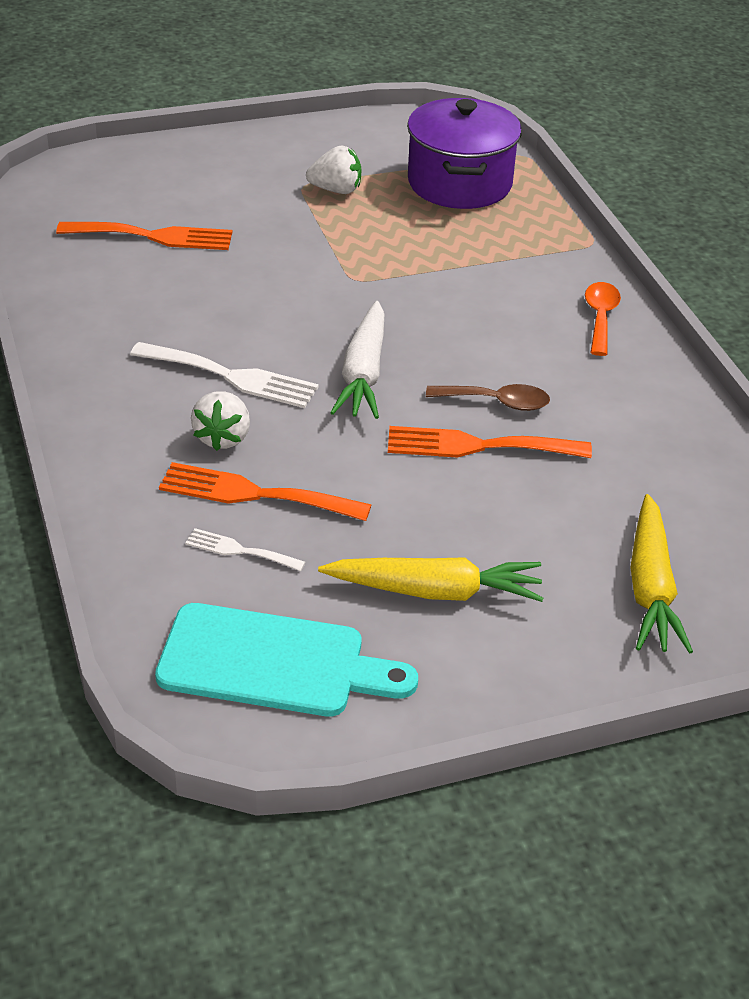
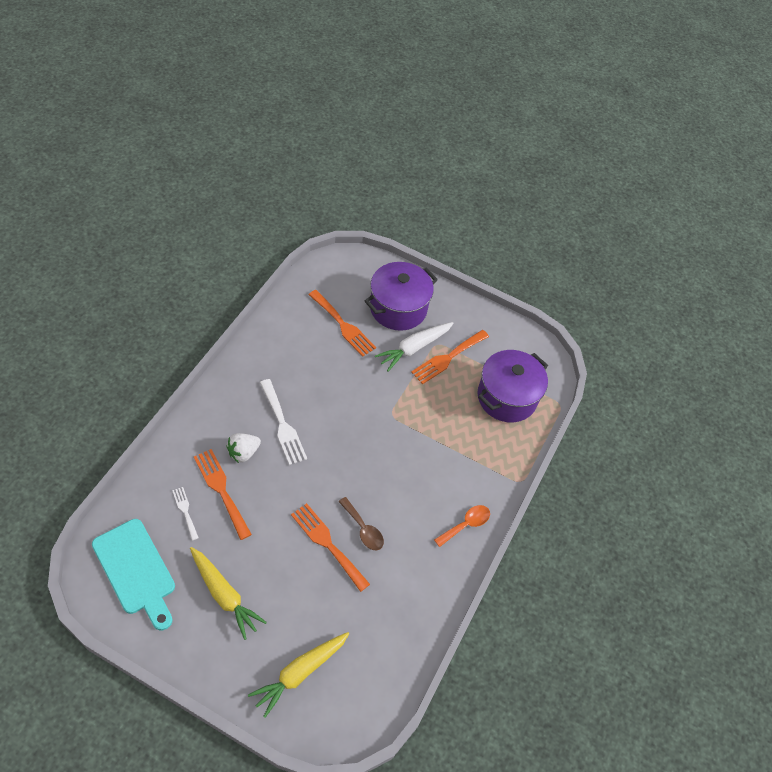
camera: 40 degrees right, 15 degrees up
white strawberry [306,145,361,194] -> orange fork [411,330,489,384]
white carrot [330,301,384,419] -> white carrot moved to [375,322,454,372]
none -> purple pot [365,262,438,331]

